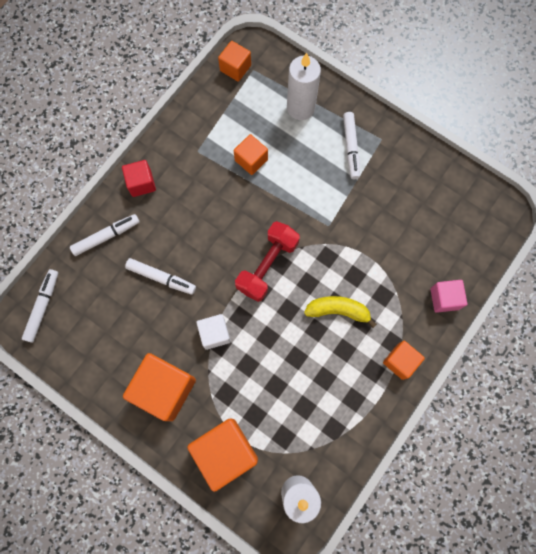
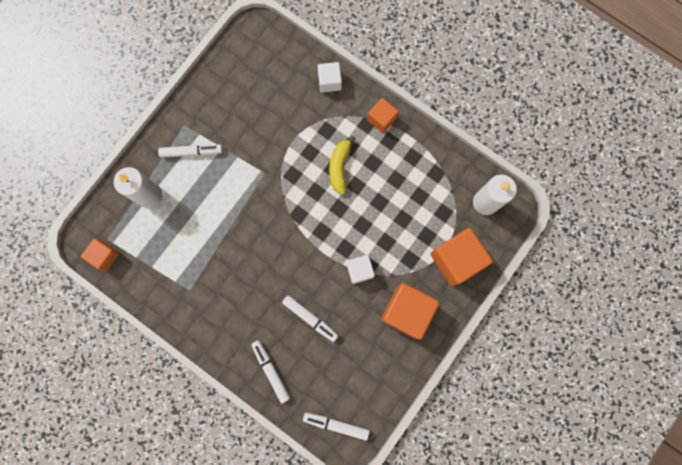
camera: 90 degrees left, 5 degrees up
red cube [122,160,156,197] -> none
white marker [125,258,196,295] -> white marker turned 105 degrees clockwise [282,295,338,342]
orange cube [234,134,268,175] -> none
red dumbbell [235,221,300,302] -> none
pink cube [430,280,467,313] -> white cube [318,62,342,92]

